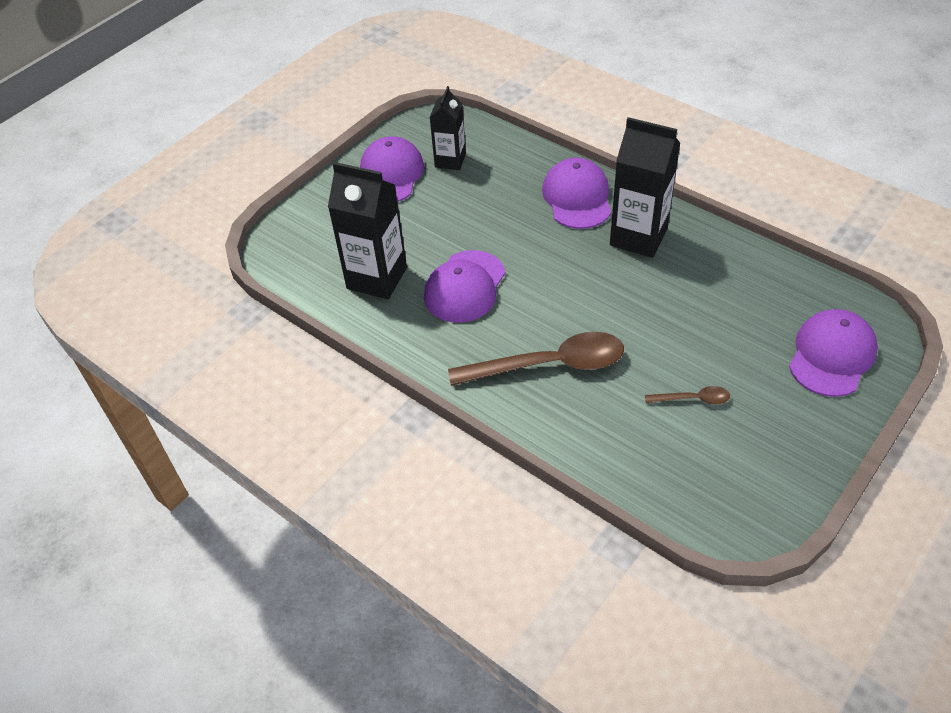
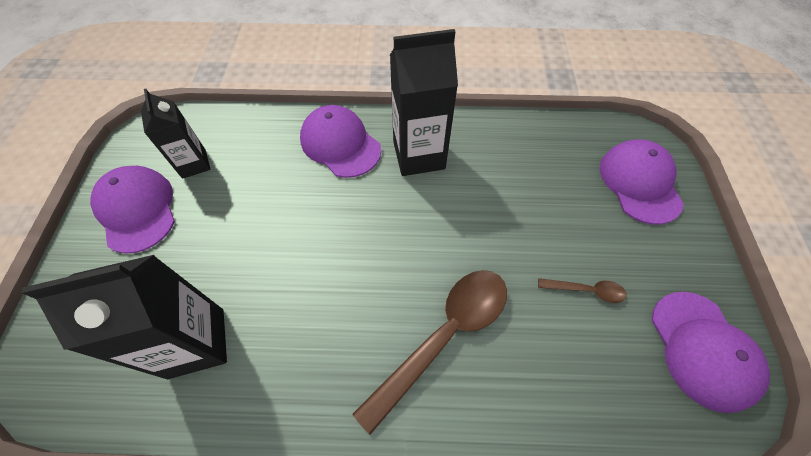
camera: 40 degrees left, 10 degrees up
purple cap [424,250,505,323] -> purple cap moved to [652,292,770,413]
brown spoon [645,386,730,405] -> brown spoon turned 45 degrees clockwise [538,278,627,303]

